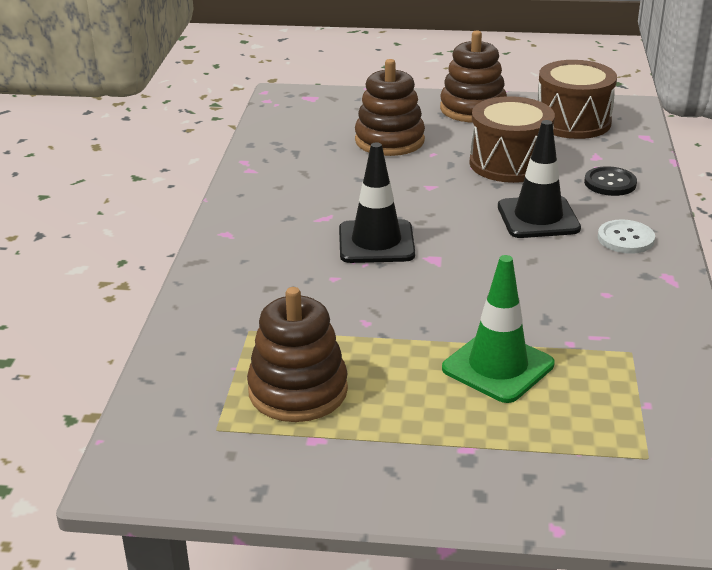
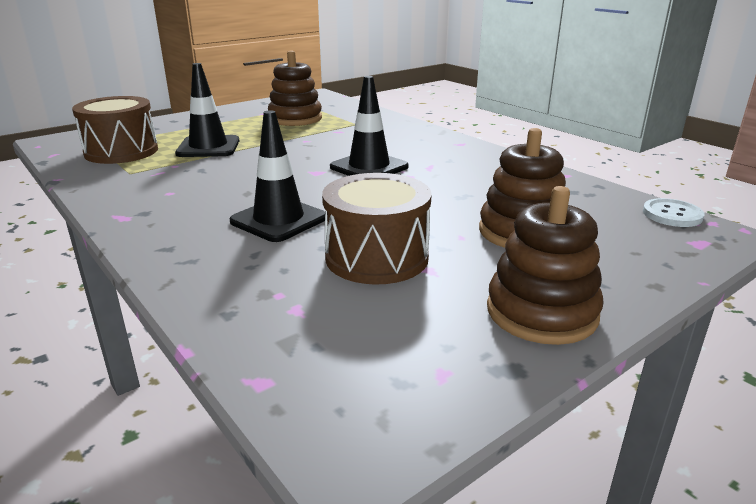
camera: 135 degrees right, 5 degrees down
green traffic cone [442,255,555,403] -> black traffic cone [175,63,239,157]
brown drum [538,60,617,139] -> brown drum moved to [72,96,158,164]
black button [584,166,637,196] -> none
white button [598,219,655,254] -> white button moved to [643,198,704,227]

